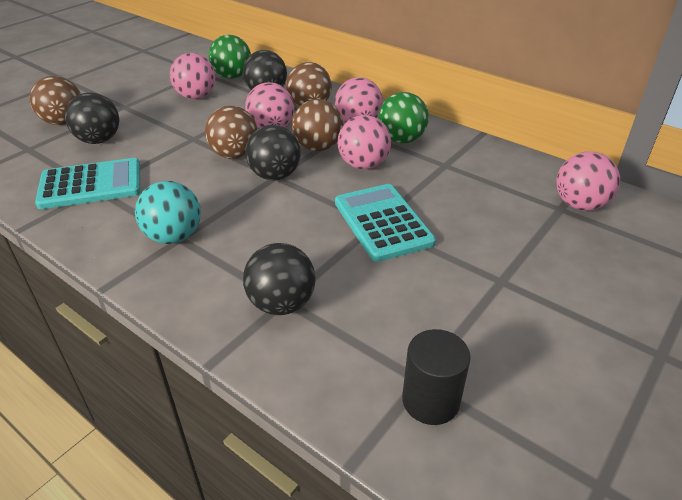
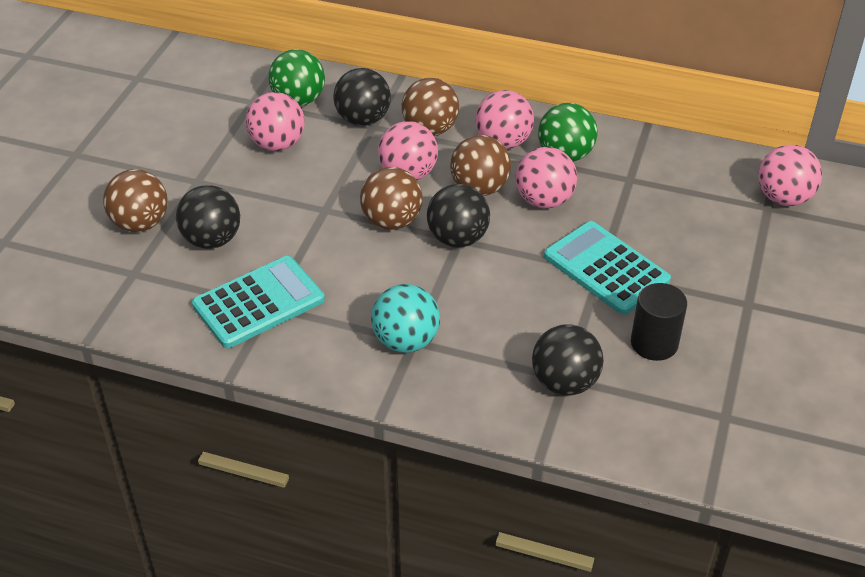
camera: 20 degrees left, 5 degrees up
black cylinder [402,329,471,425] -> black cylinder moved to [631,283,687,361]

